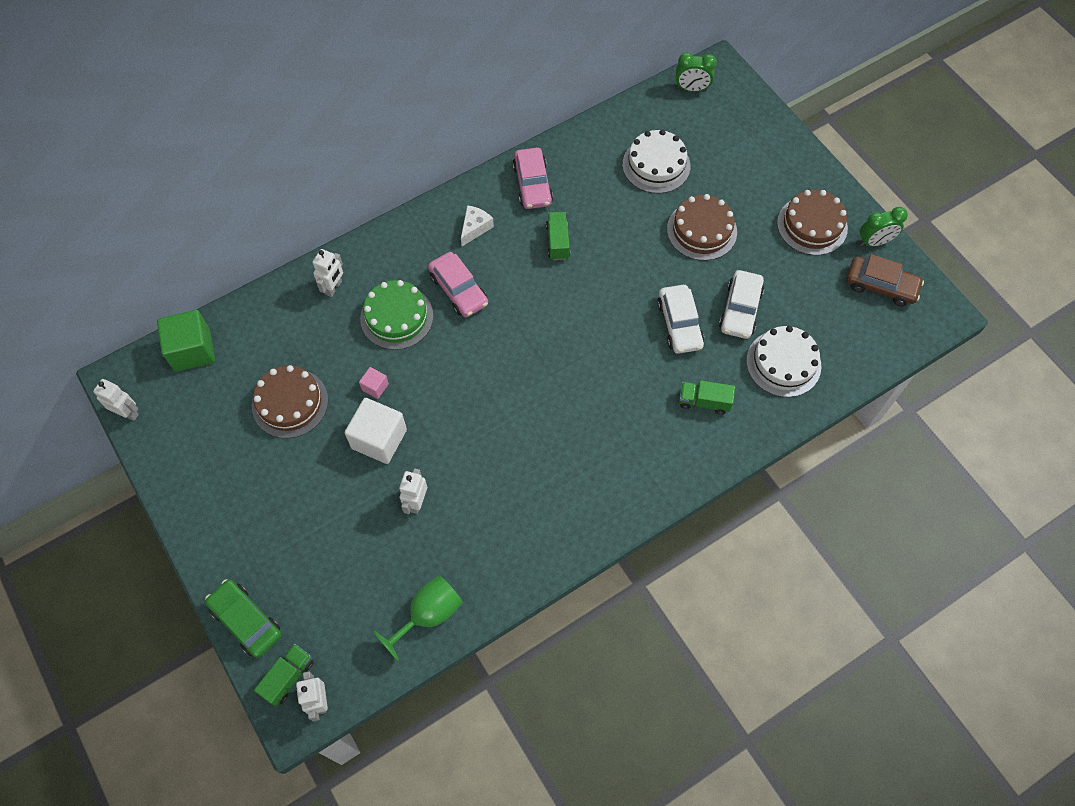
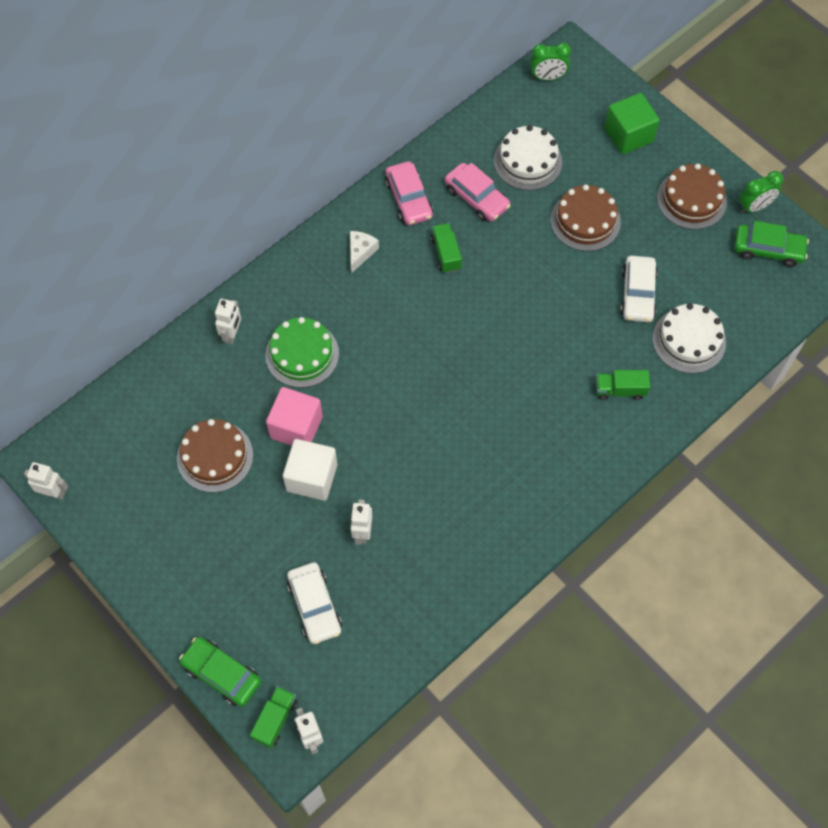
camera: 10 degrees left, 0 degrees up
green cube [157,310,215,372] -> green cube moved to [604,93,660,154]
pink cube [359,367,389,399] -> pink cube [266,387,323,446], size x2.08
green goblet [373,575,463,661] -> none
pink car [428,252,488,317] -> pink car moved to [445,163,511,222]
white car [657,285,704,354] -> white car moved to [287,562,342,644]
brown car [846,254,924,306] -> green car [734,221,809,267]

